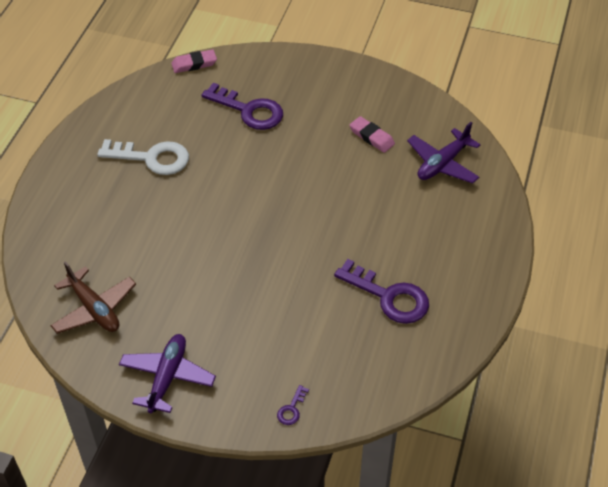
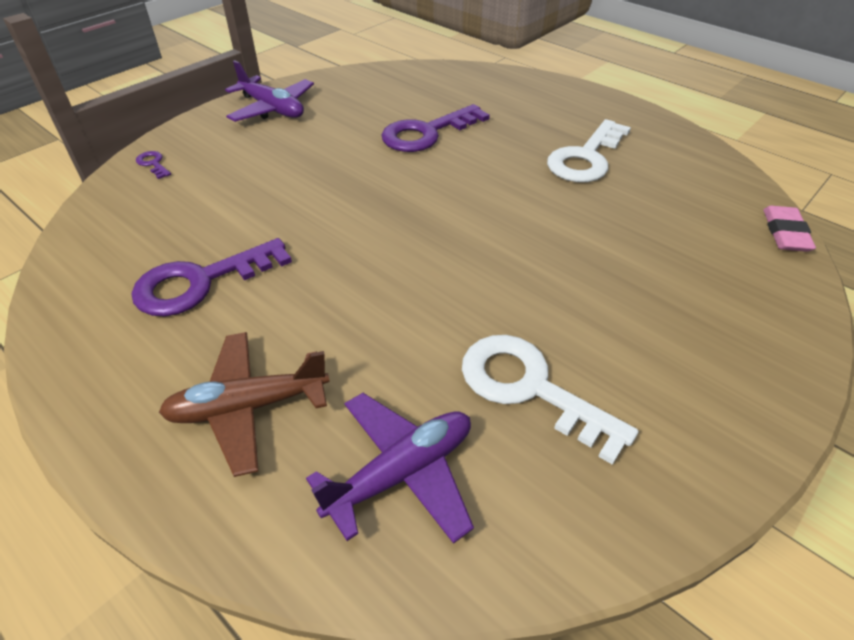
camera: 115 degrees right, 5 degrees down
brown plane [50,261,136,334] -> brown plane moved to [159,332,330,477]
purple key [201,83,283,130] -> purple key moved to [382,104,490,152]
pink eraser [350,116,395,153] -> white key [462,335,638,465]
purple plane [407,122,481,184] -> purple plane turned 75 degrees clockwise [306,393,474,544]

